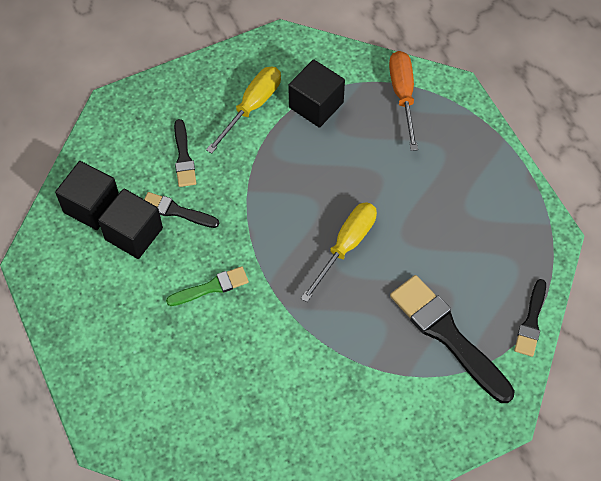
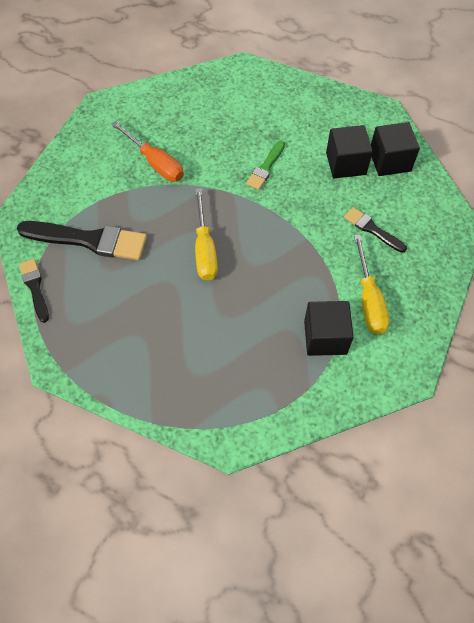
camera: 140 degrees right, 0 degrees up
black brush [144,192,219,228] -> none
orange screwdriver [389,51,418,151] -> orange screwdriver moved to [111,121,184,182]

